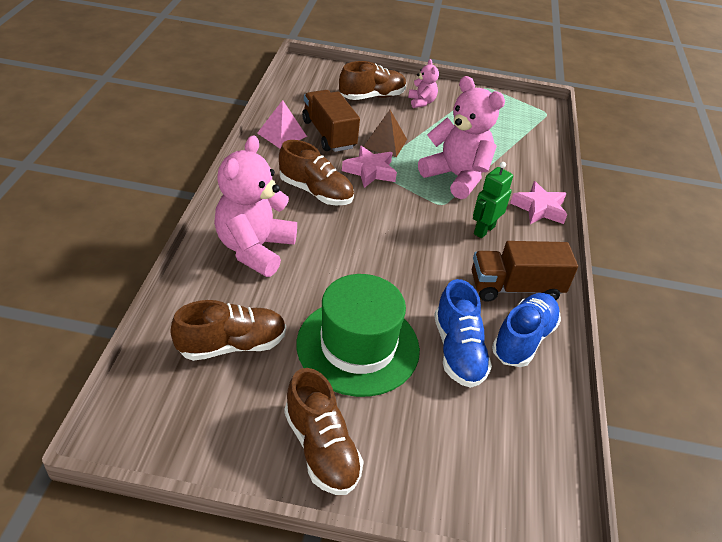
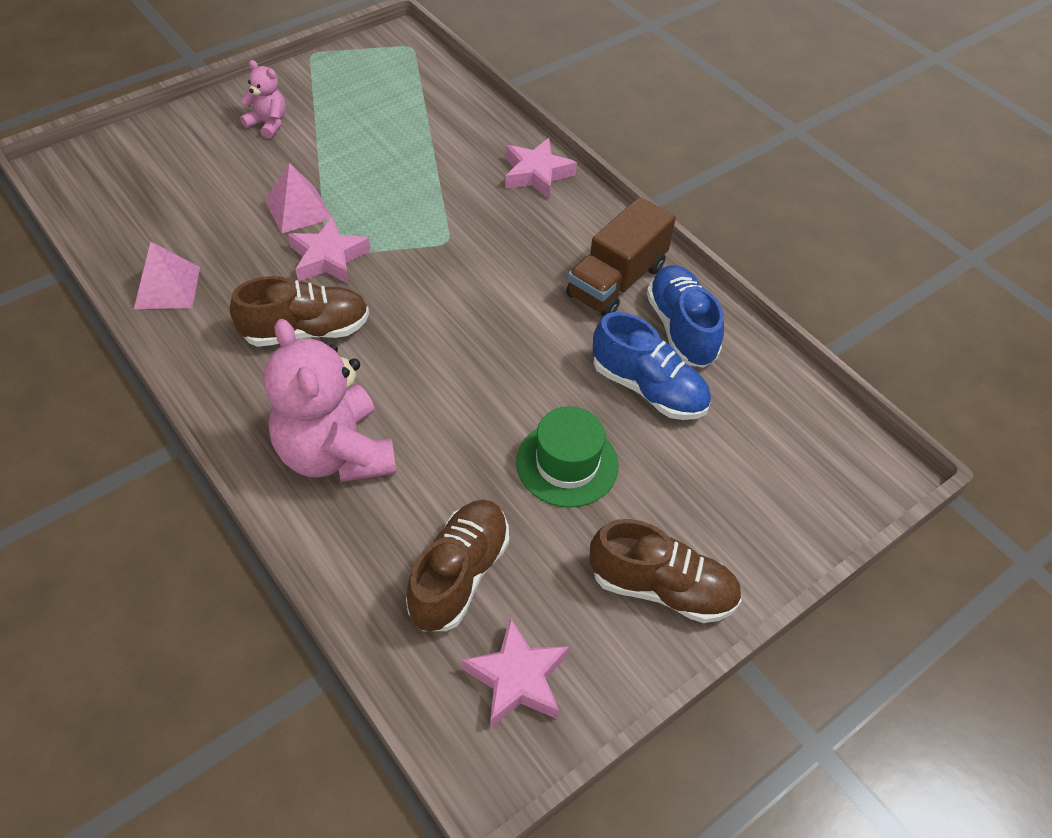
camera: 45 degrees left, 10 degrees up
green hat [297,274,420,397] -> green hat [516,406,619,508], size x0.64
brown truck [302,90,360,152] -> none
brown shoe [339,61,406,100] -> none
brown pyramid [364,110,407,157] -> pink pyramid [265,163,331,234]
pink teddy bear [418,76,505,199] -> none
green robot [473,162,513,238] -> none
none -> pink star [461,617,569,728]

